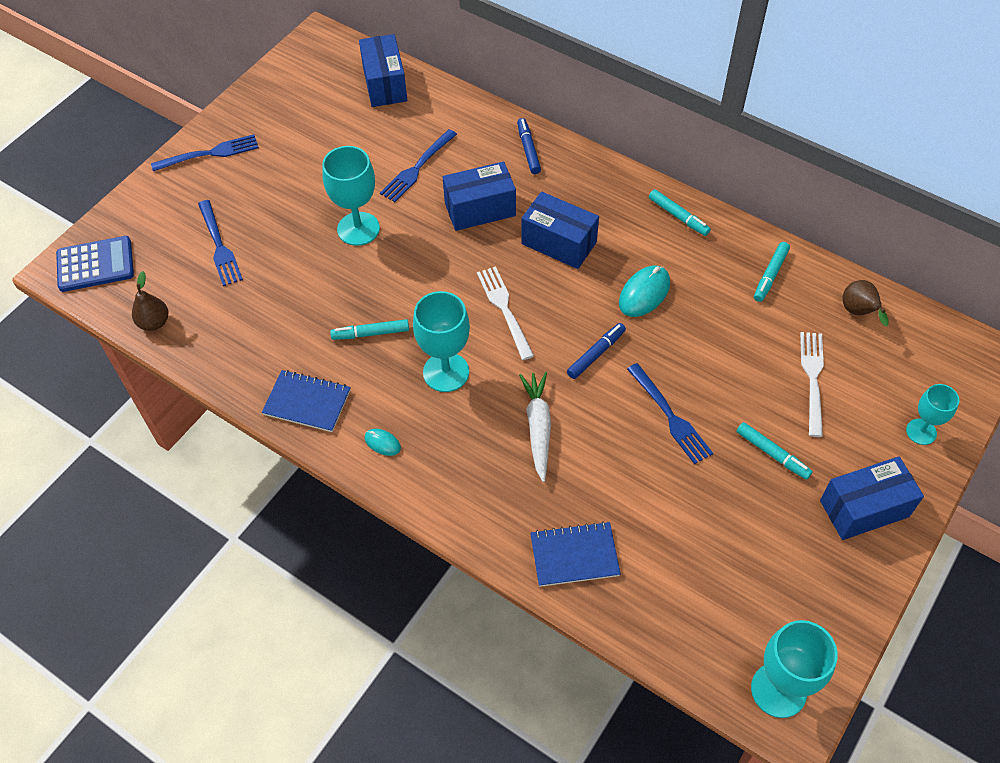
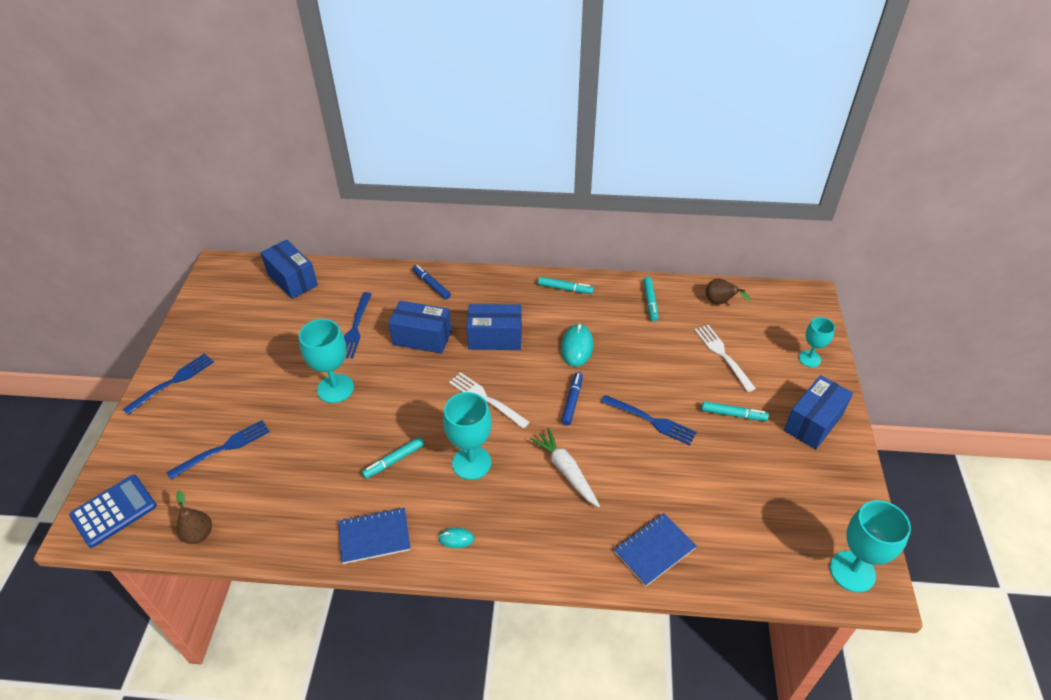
camera: 30 degrees left, 10 degrees down
blue fork [198,200,243,286] -> blue fork turned 75 degrees counterclockwise [167,420,270,479]
blue box [443,161,516,231] -> blue box turned 60 degrees clockwise [388,301,452,354]

